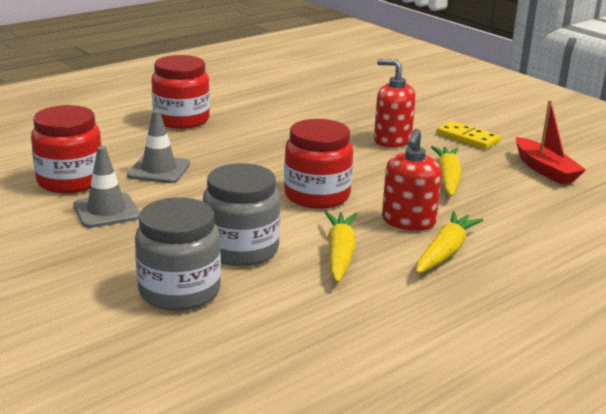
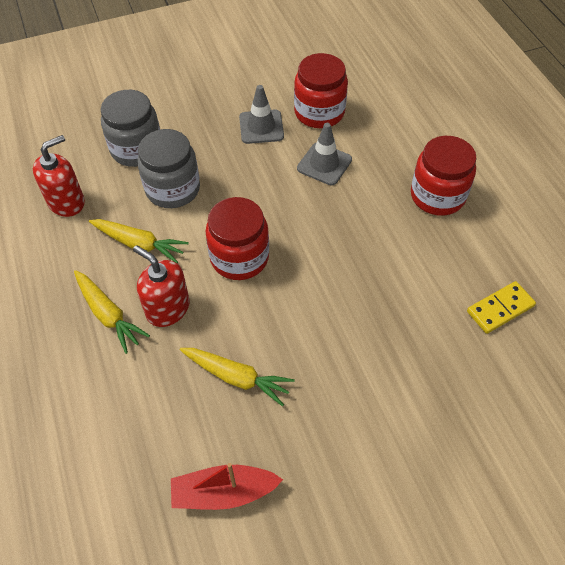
camera: 110 degrees right, 30 degrees up
red soap dispenser [374,59,416,148] -> red soap dispenser moved to [33,135,85,217]
yellow domino [437,121,501,149] -> yellow domino moved to [467,281,536,334]

